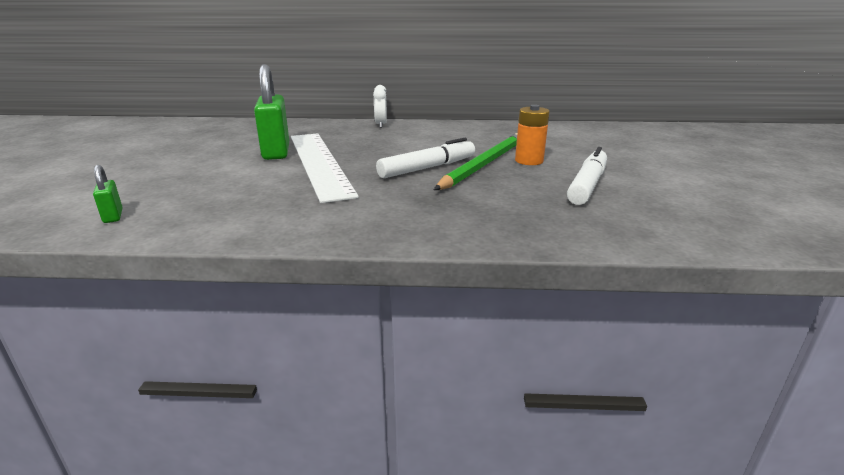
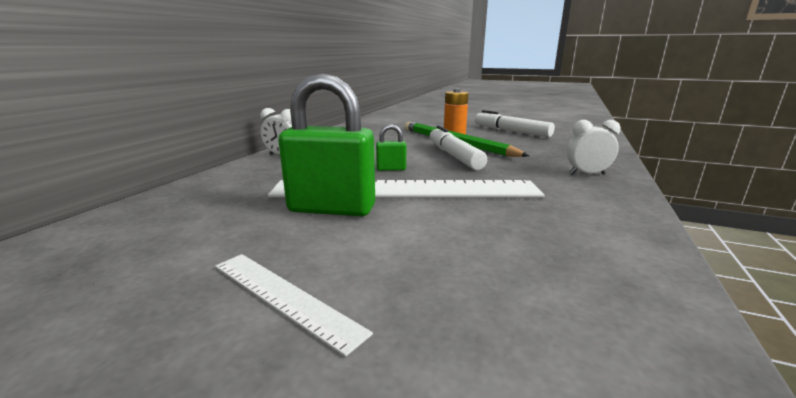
camera: 70 degrees left, 5 degrees down
green padlock [93,165,123,223] -> green padlock moved to [376,124,406,171]
none -> white ruler [215,254,373,357]
none -> white clock [567,120,621,175]

